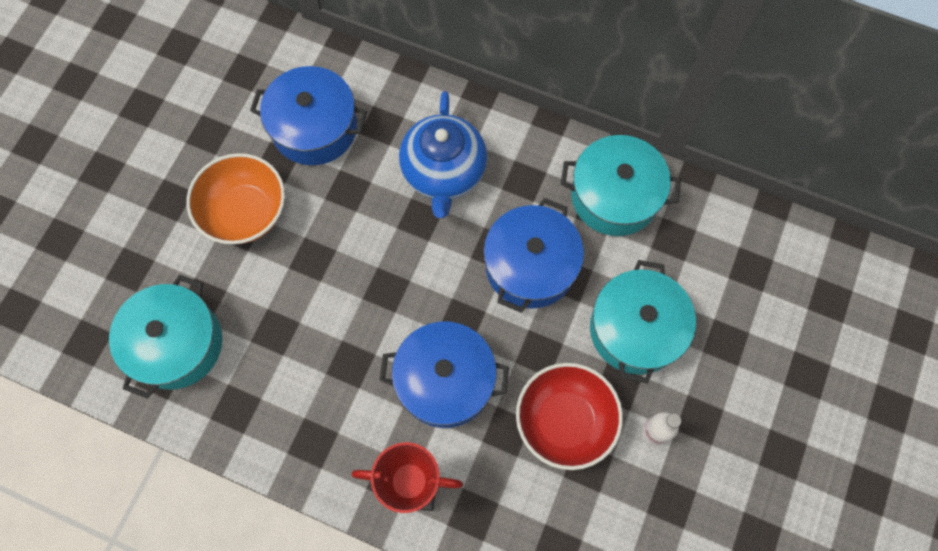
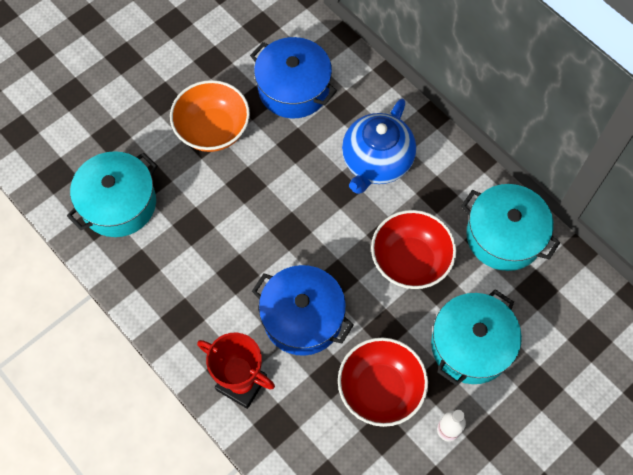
camera: 25 degrees right, 5 degrees down
blue pot [484,198,584,313] -> red bowl [371,210,456,289]

